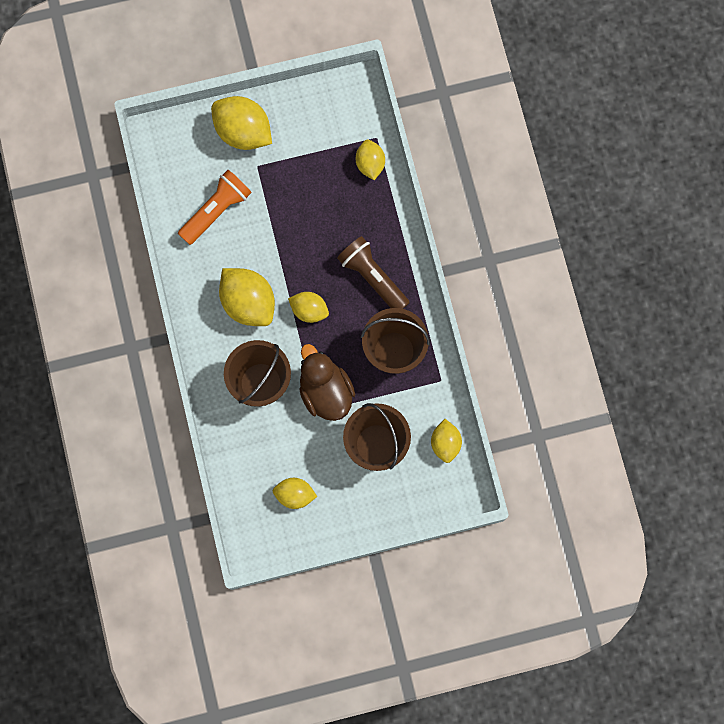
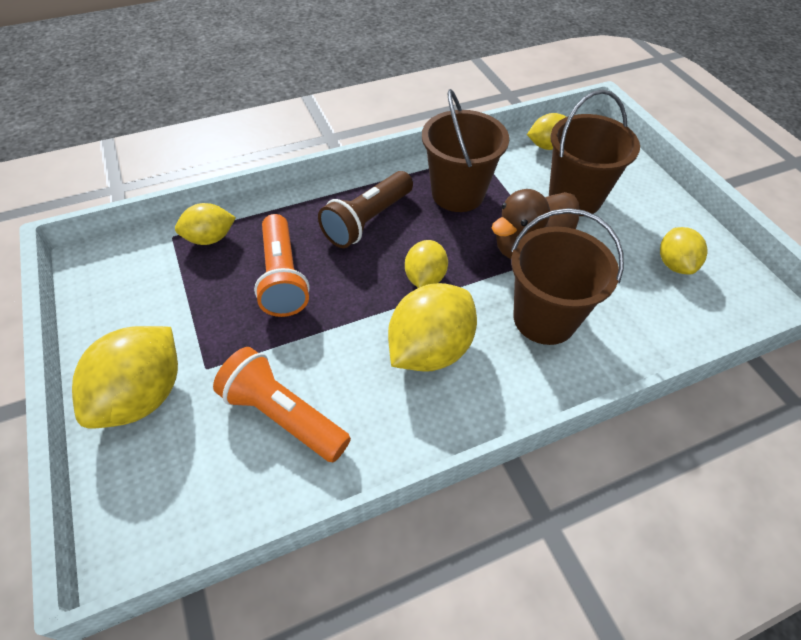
camera: 100 degrees left, 25 degrees down
none -> orange flashlight [254,214,310,317]

